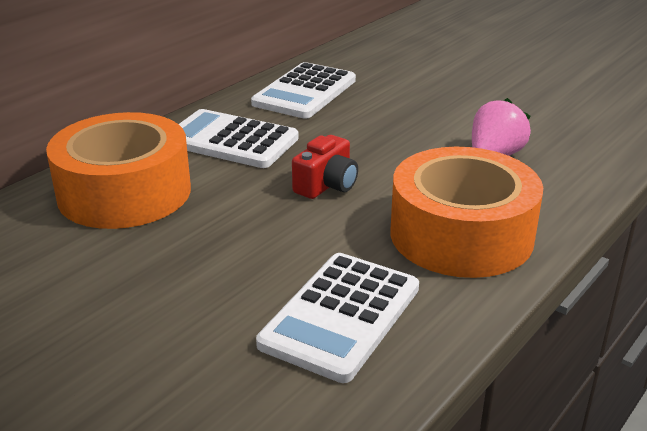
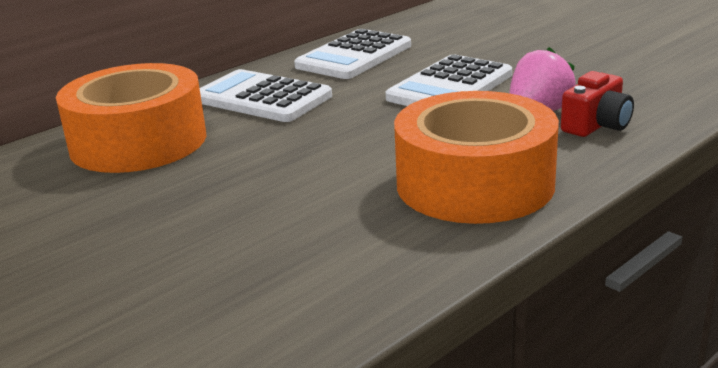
camera: 10 degrees right, 5 degrees down
white calculator [256,253,419,383] -> white calculator moved to [386,54,512,106]
red camera [292,135,358,199] -> red camera moved to [561,71,634,137]

